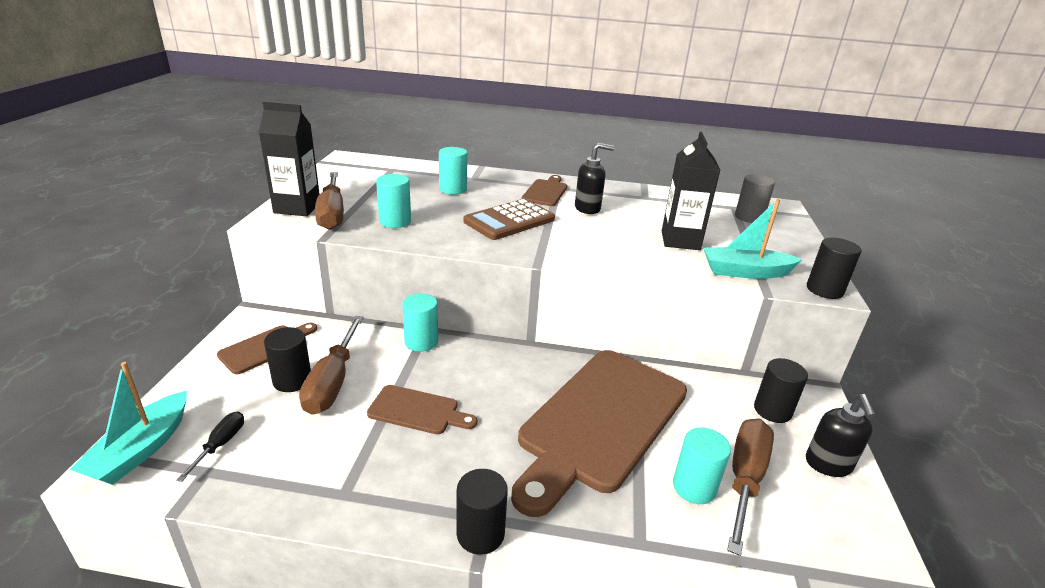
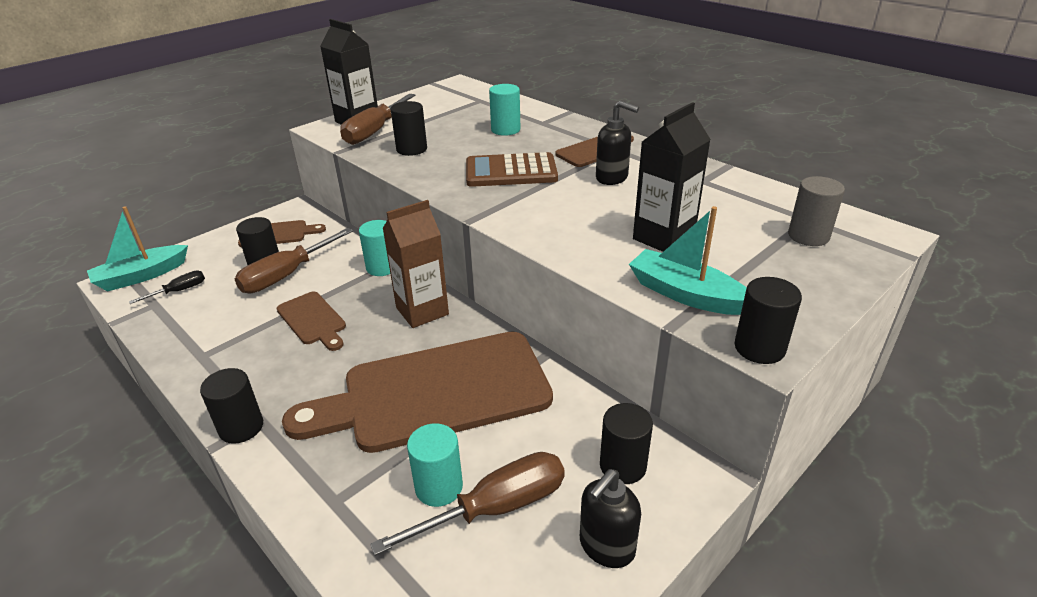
camera: 40 degrees right, 5 degrees up
turquoise cylinder [376,174,411,228] -> black cylinder [391,101,427,156]
none -> brown carton [382,200,449,328]

